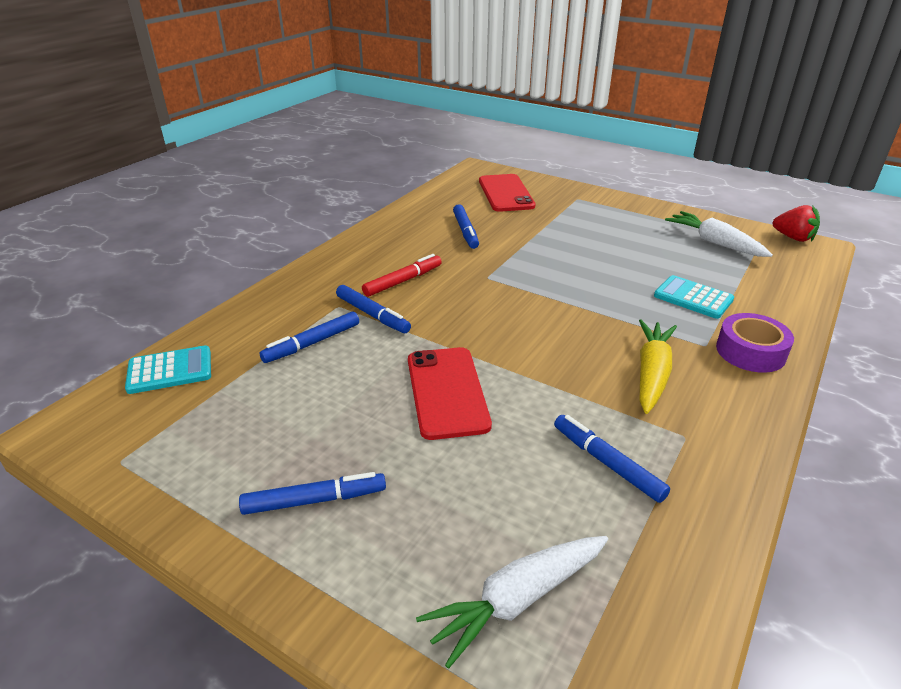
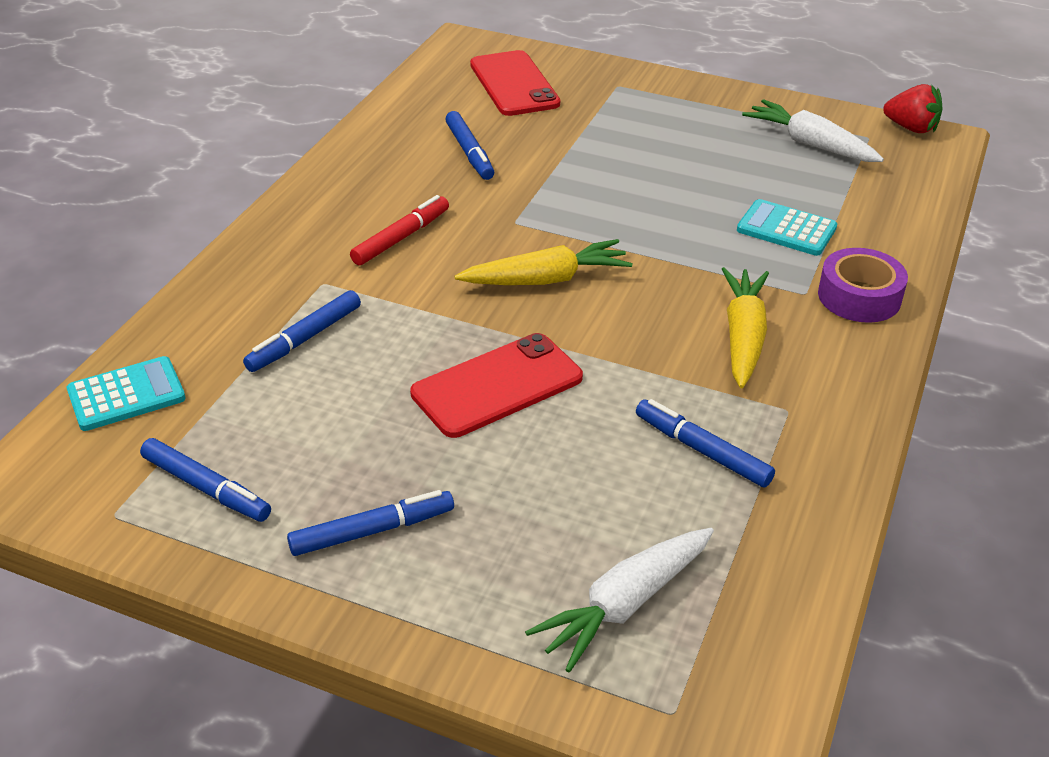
camera: 10 degrees left, 5 degrees up
blue marker [336,285,411,333] -> blue marker moved to [140,438,271,522]
red phone [408,347,492,440] -> red phone turned 75 degrees clockwise [410,333,583,438]
none -> yellow carrot [455,239,633,285]

